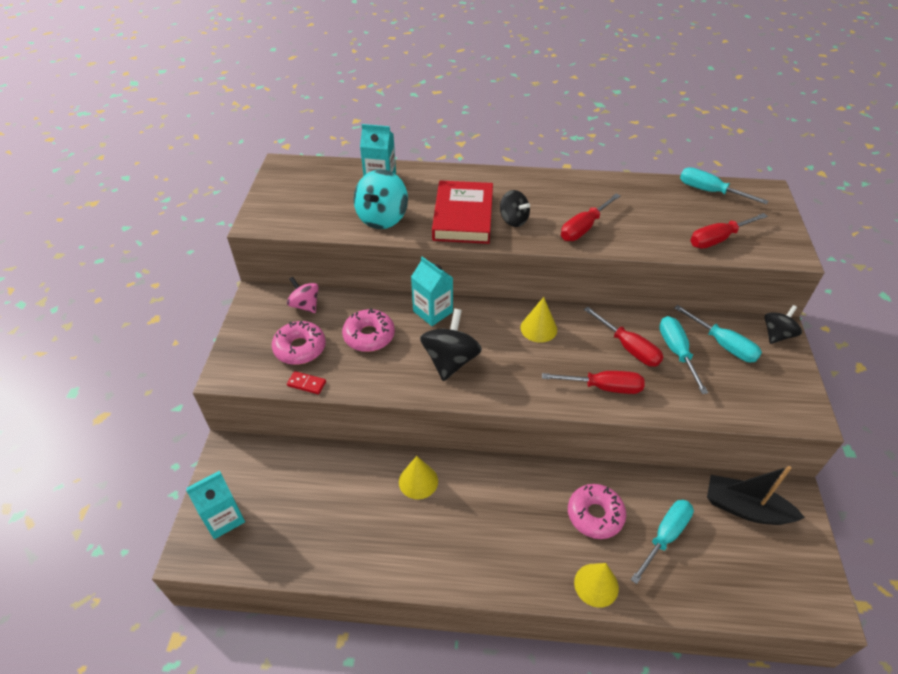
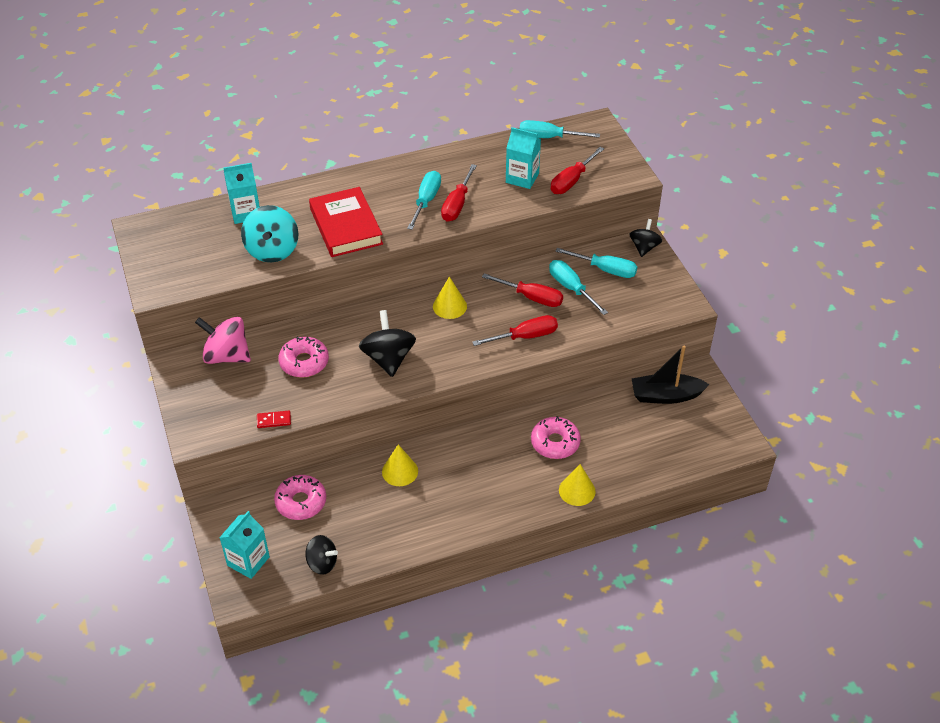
camera: 25 degrees left, 0 degrees up
pink donut [272,321,326,365] -> pink donut moved to [274,475,326,520]
pink spinning top [287,277,319,313] -> pink spinning top [195,317,251,364], size x1.58
turquoise carton [411,257,453,326] -> turquoise carton moved to [506,127,541,189]
black spinning top [500,190,530,227] -> black spinning top moved to [306,535,338,575]
turquoise screwdriver [631,500,694,584] -> turquoise screwdriver moved to [407,171,441,230]

